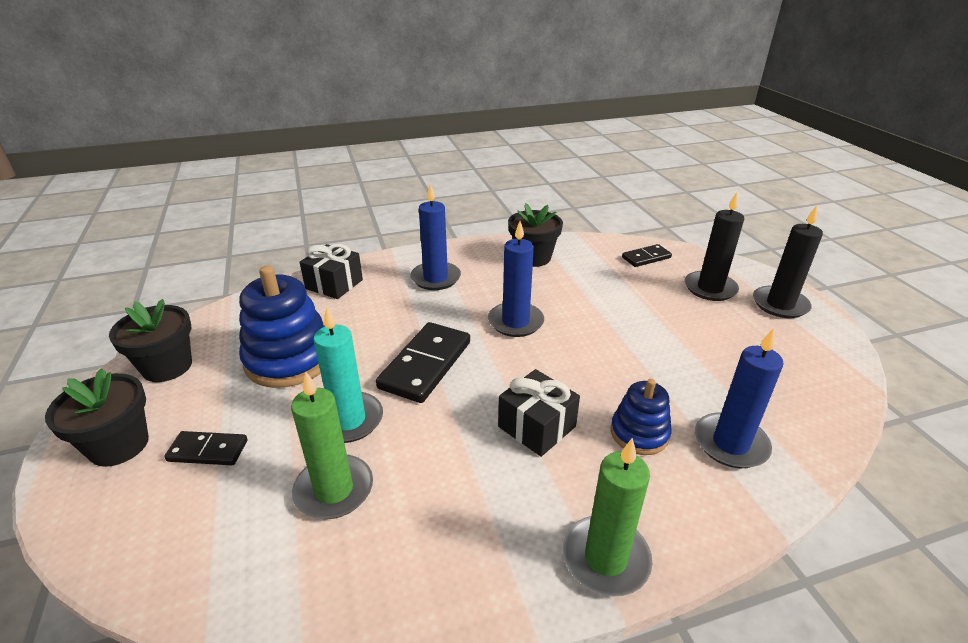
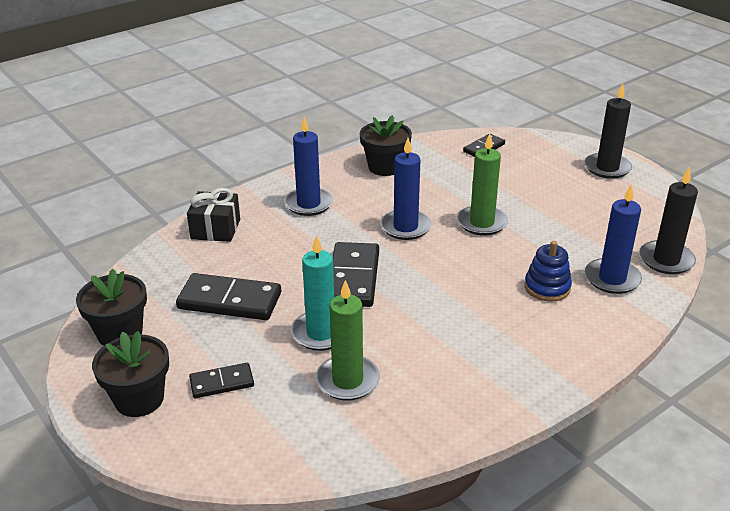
camera: 20 degrees left, 0 degrees up
blue stacking toy [239,265,325,388] -> black domino [176,273,281,320]
black gift [498,369,580,457] -> none
green candle [562,438,652,596] -> green candle moved to [457,133,508,236]
black candle [685,192,744,301] -> black candle moved to [639,168,698,274]

